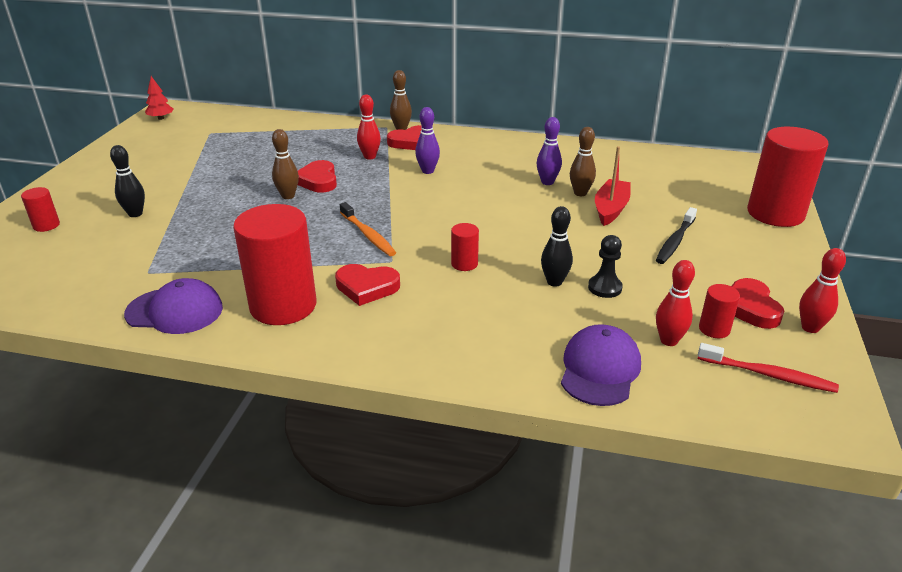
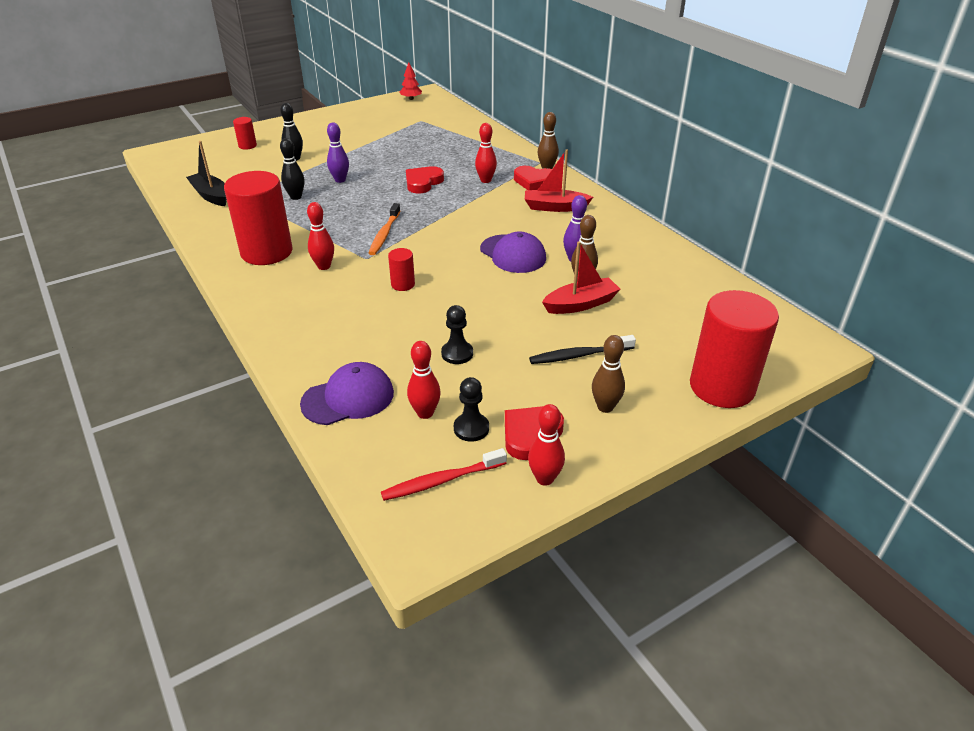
camera: 45 degrees right, 5 degrees up
purple cap [124,278,223,334] -> purple cap moved to [480,232,546,273]
brown bowling pin [272,129,299,199] -> brown bowling pin moved to [592,335,625,413]
red heart [335,264,400,306] -> red bowling pin [307,202,334,270]
purple bowling pin [415,107,440,174] -> purple bowling pin moved to [327,122,349,183]
black bowling pin [541,206,573,287] -> black bowling pin moved to [280,138,305,200]
red toothbrush [698,343,839,393] -> red toothbrush turned 90 degrees clockwise [381,448,507,501]
red cylinder [699,284,740,338] -> black pawn [454,377,489,442]
none -> black boat [186,141,227,206]
none -> red boat [525,149,593,212]

